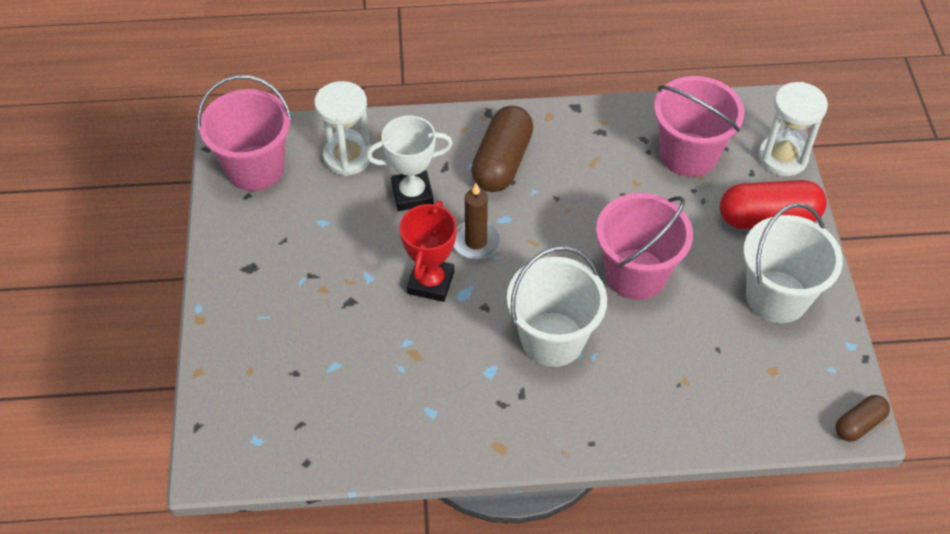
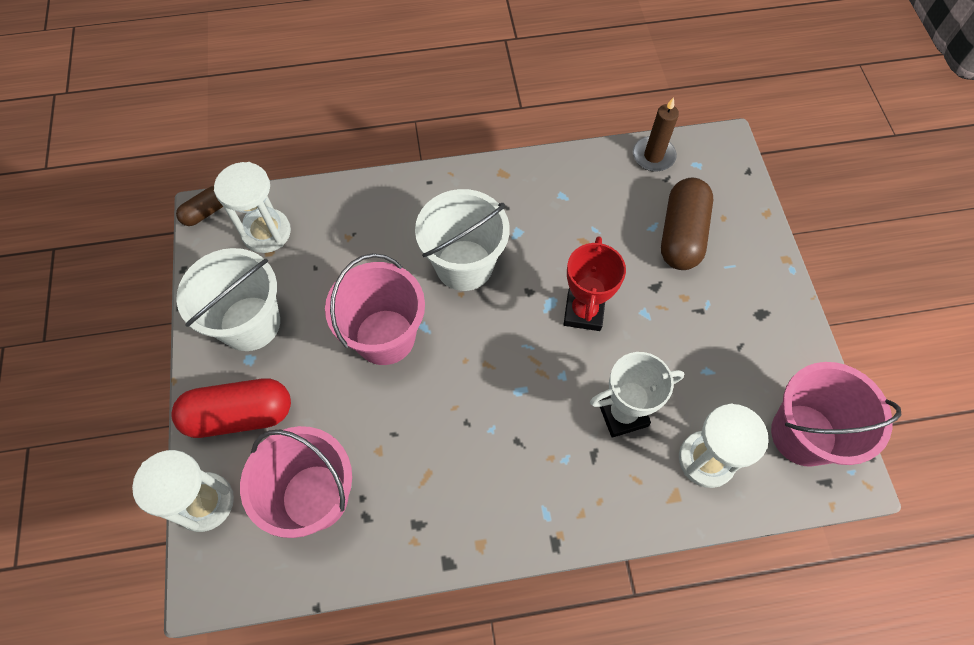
camera: 175 degrees right, 10 degrees up
brown candle [454,183,501,259] -> brown candle moved to [633,97,679,172]
brown capsule [471,106,533,192] -> brown capsule moved to [661,178,713,270]
none -> white hourglass [214,162,291,253]

